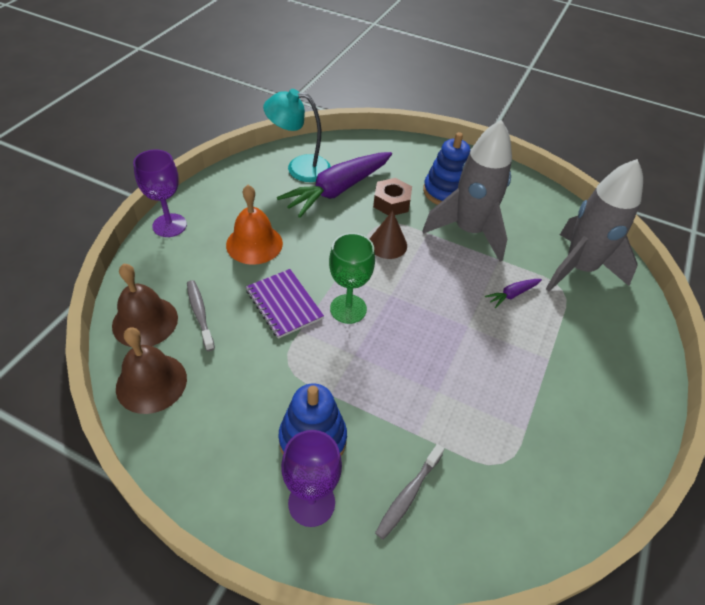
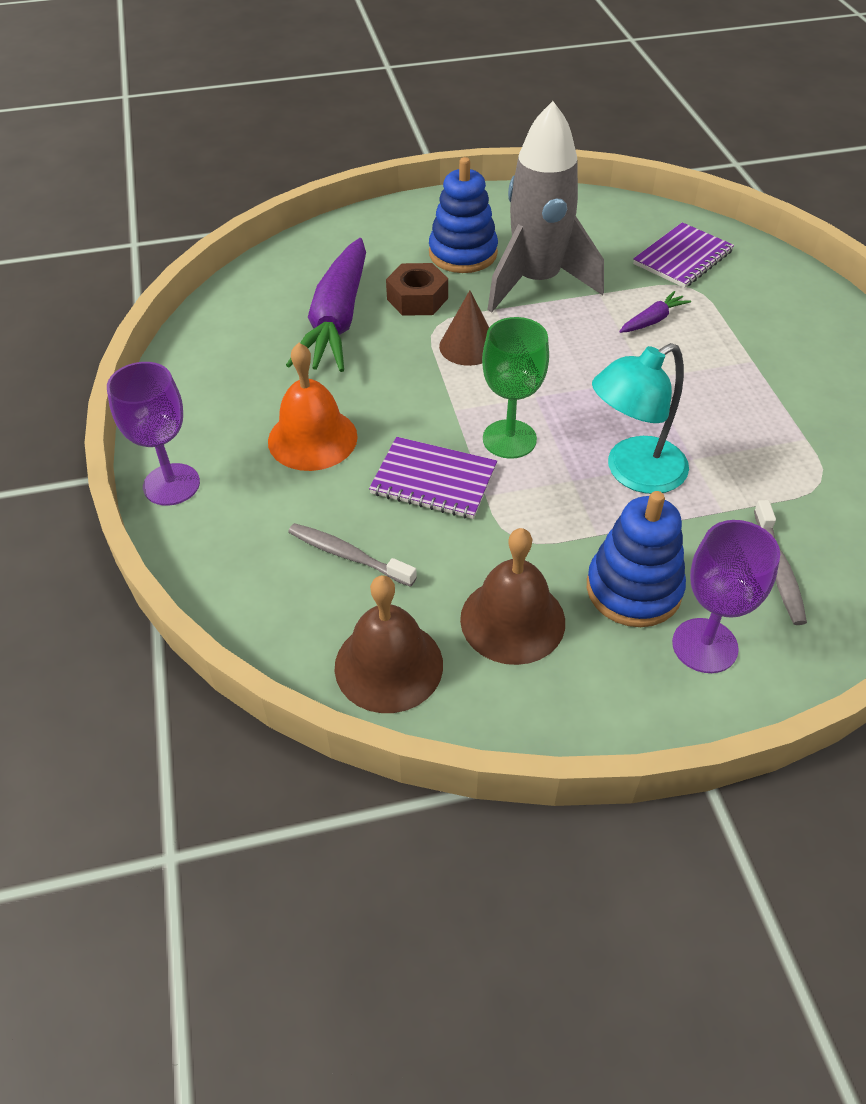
camera: 35 degrees left, 0 degrees up
brown bell [112,263,178,347] -> brown bell moved to [460,528,565,665]
turquoise lamp [263,89,331,182] -> turquoise lamp moved to [592,343,689,494]
purple carrot [485,279,542,308] -> purple carrot turned 150 degrees counterclockwise [619,291,691,333]
grey rocket [546,159,643,292] -> purple notebook [633,222,734,288]

